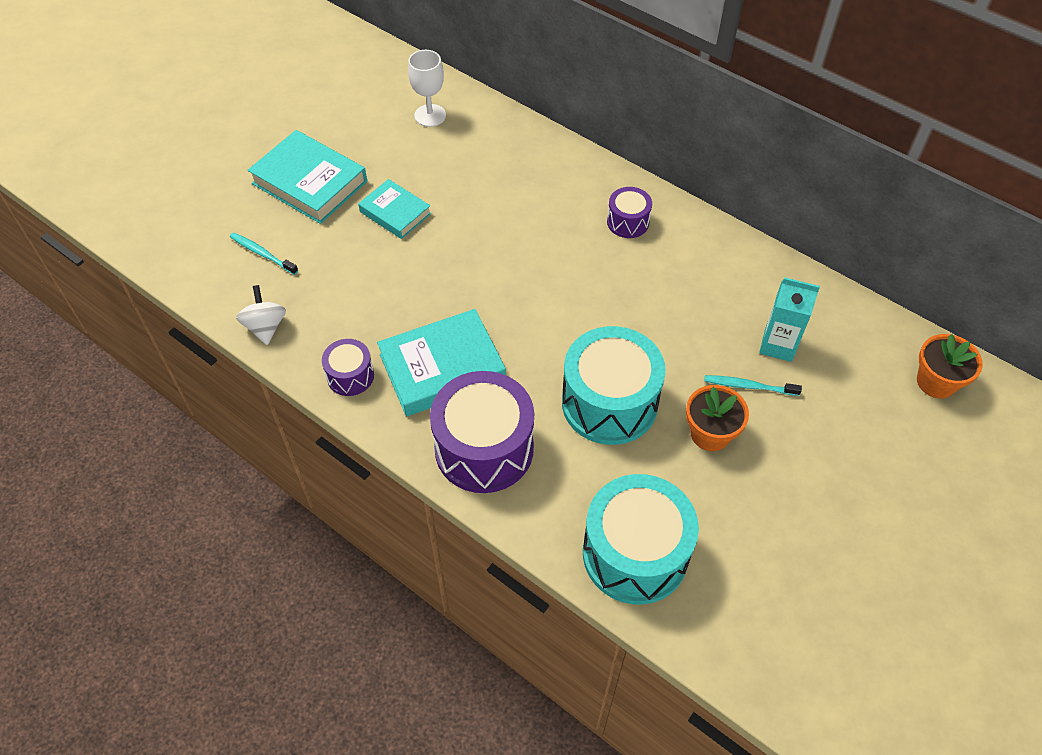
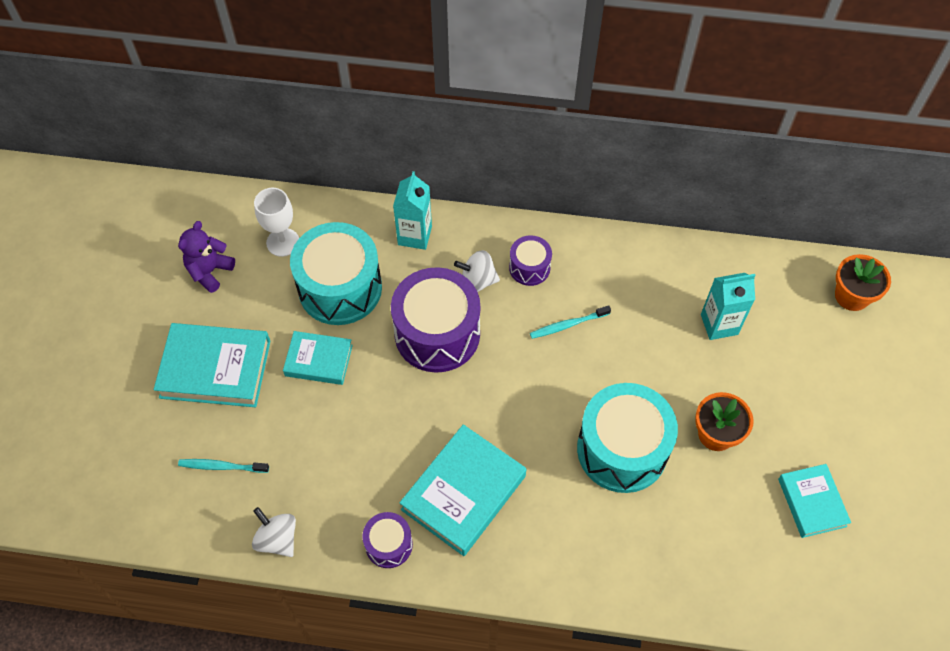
camera: 30 degrees left, 5 degrees up
purple drum [430,371,534,493] -> purple drum moved to [391,267,480,373]
turquoise drum [583,474,699,605] -> turquoise drum moved to [290,222,382,325]
turquoise toothbrush [704,375,802,396] -> turquoise toothbrush moved to [530,305,611,339]
none -> purple teddy bear [178,221,235,293]
none -> turquoise carton [393,171,432,250]
none -> white spinning top [454,250,500,292]
none -> turquoise book [778,464,851,538]

